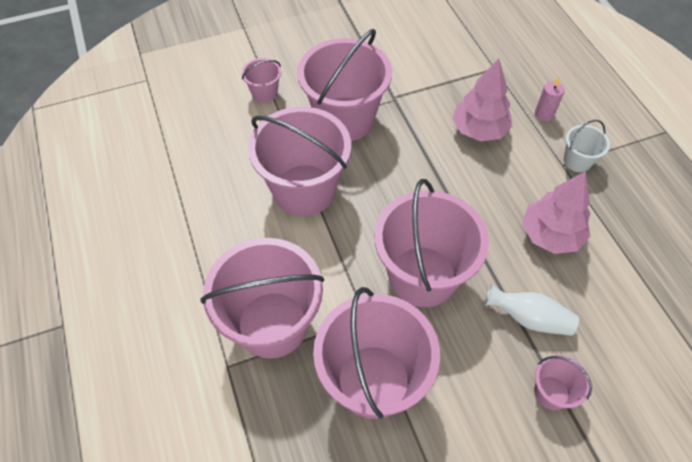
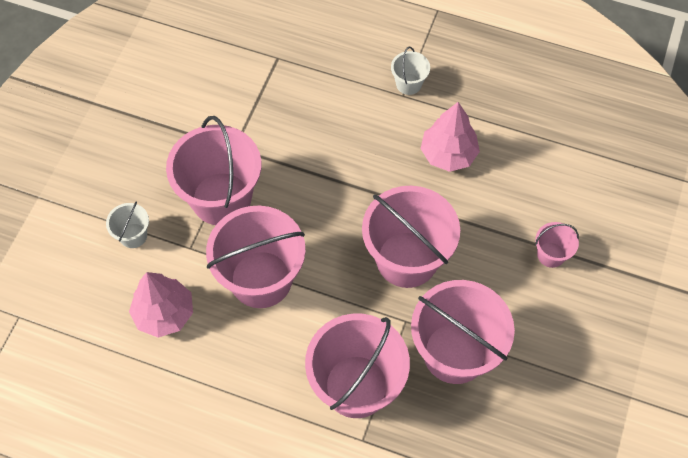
camera: 50 degrees left, 5 degrees up
pink bucket [242,58,281,103] -> white bucket [106,202,149,248]
pink tree [452,58,513,141] -> pink tree moved to [129,272,193,338]
white vase [484,284,579,336] -> none
pink candle [535,77,565,121] -> none

